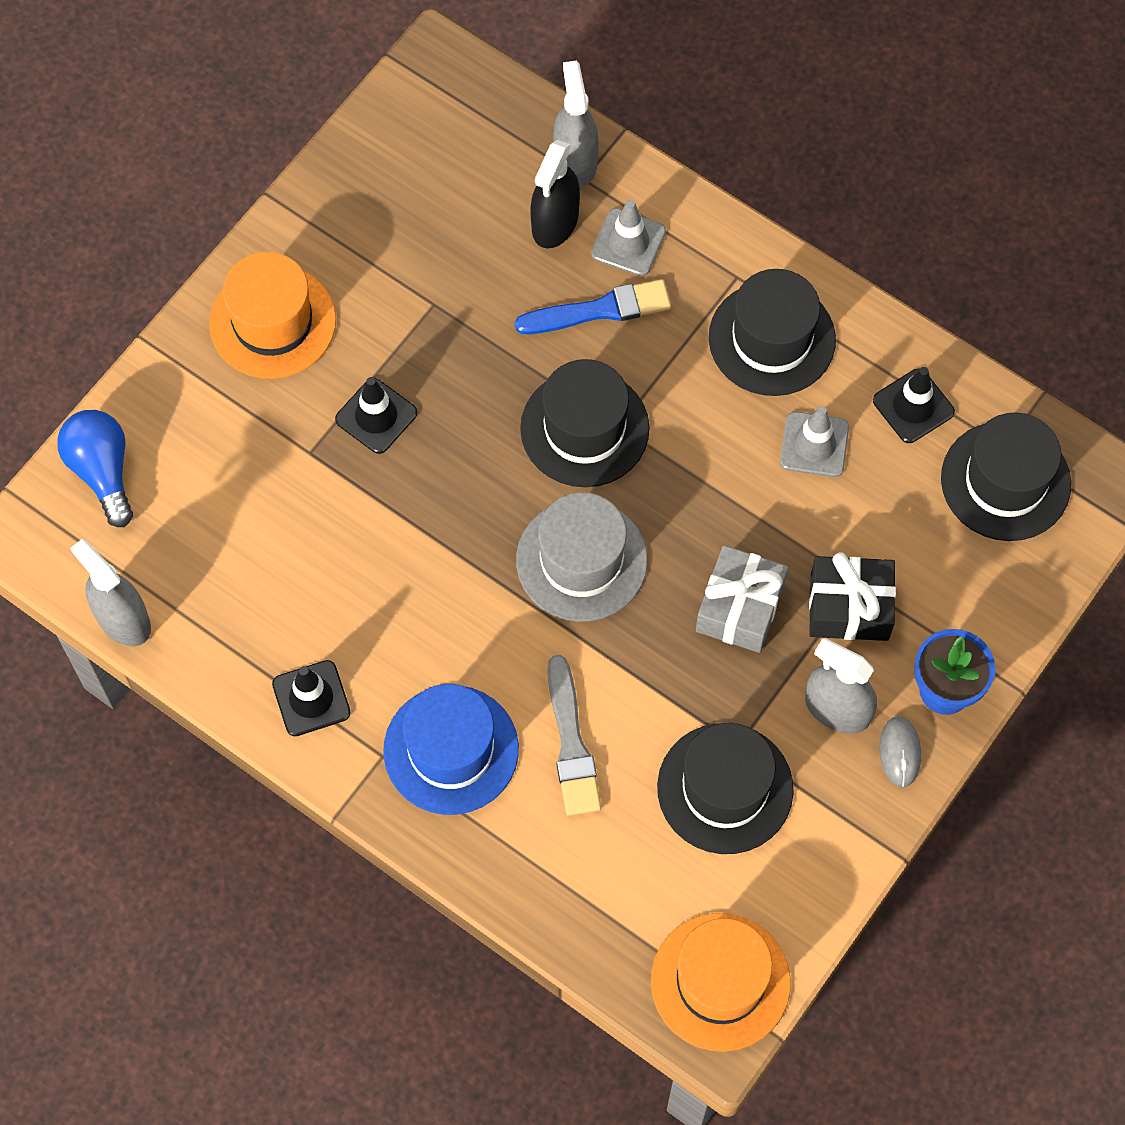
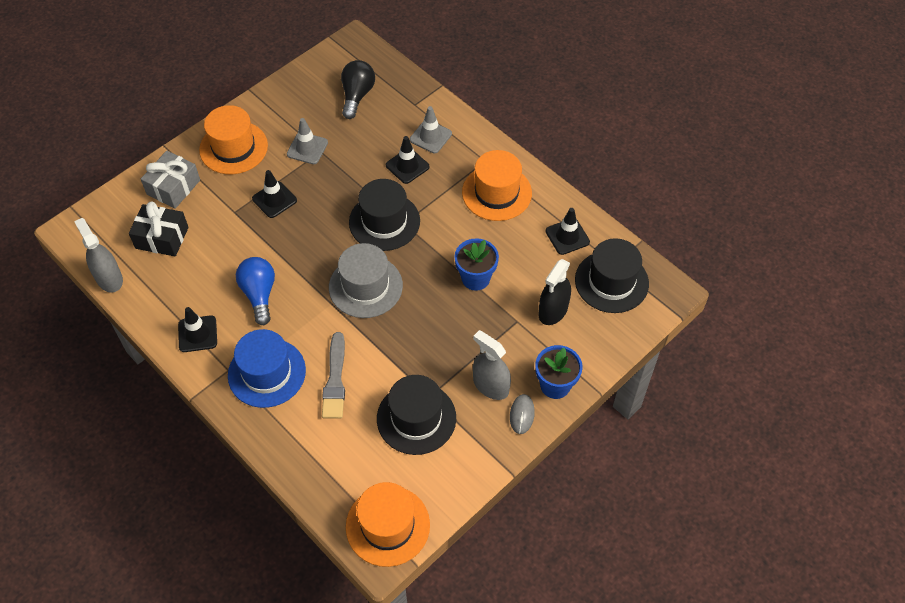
camera: 10 degrees right, 10 degrees down
blue light bulb [57,410,133,527] -> blue light bulb moved to [236,257,275,325]
blue brush [515,279,671,334] -> black traffic cone [386,136,430,184]
black spray bottle [531,140,580,248] -> black spray bottle moved to [539,259,571,325]
grey spray bottle [553,60,599,187] -> none
grey gift [696,545,788,653] -> grey gift moved to [141,151,200,209]
black hat [709,269,836,396] -> orange hat [462,150,532,221]
grey traffic cone [780,406,849,477] -> grey traffic cone moved to [287,118,328,164]
black gift [809,552,896,641] -> black gift moved to [129,201,189,256]
none -> black light bulb [341,60,375,119]
none -> blue flower pot [454,238,499,291]

